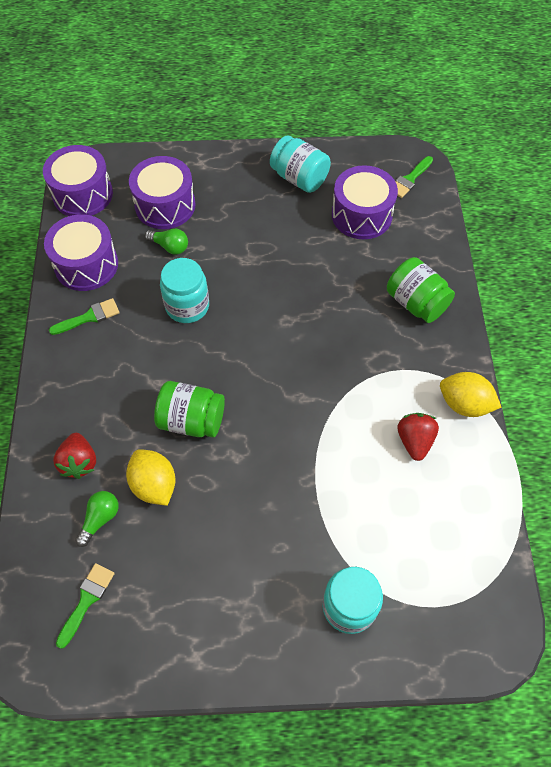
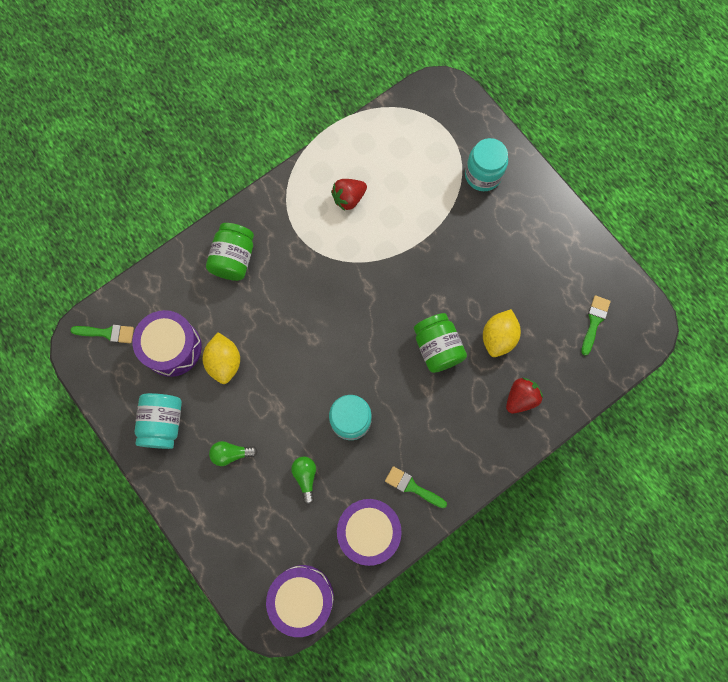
camera: 125 degrees left, 15 degrees up
green brush [56,563,115,649] -> green brush turned 120 degrees clockwise [581,296,611,356]
green light bulb [75,491,119,547] -> green light bulb moved to [209,441,258,466]
purple drum [129,156,196,229] -> none
yellow lemon [440,372,501,417] -> yellow lemon moved to [203,332,240,384]

